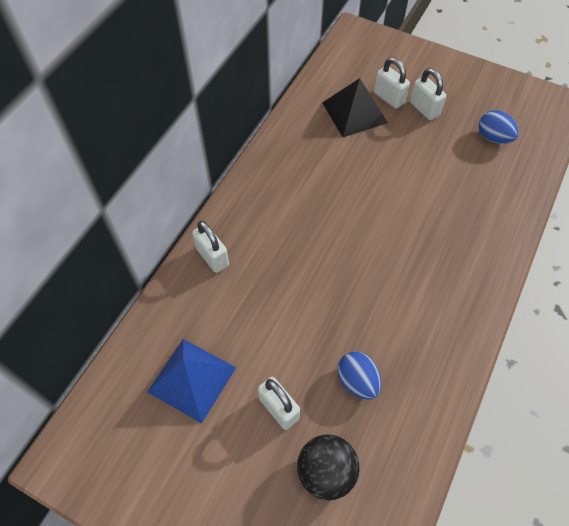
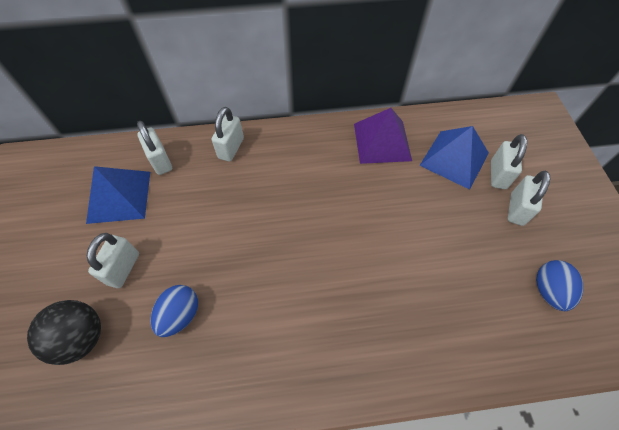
camera: 55 degrees right, 0 degrees up
black pyramid [322,78,388,137] -> blue pyramid [419,126,489,190]
none -> white padlock [137,121,172,175]
none -> purple pyramid [354,108,412,164]

